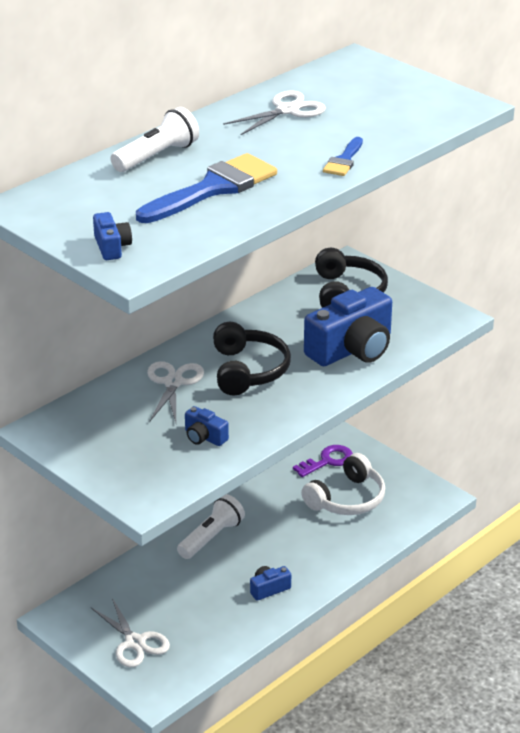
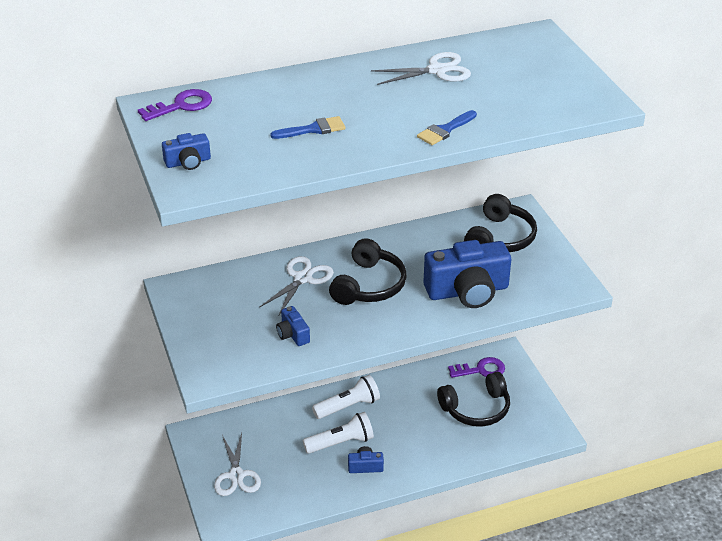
camera: 25 degrees right, 5 degrees up
blue camera [93,212,132,260] -> blue camera turned 60 degrees clockwise [162,133,211,170]
white flashlight [111,107,199,172] -> white flashlight moved to [303,412,374,454]
blue brush [136,153,277,223] -> blue brush [270,116,345,139], size x0.51
white headphones [301,453,385,515] -> black headphones [437,372,510,427]
none -> purple key [138,89,212,121]

